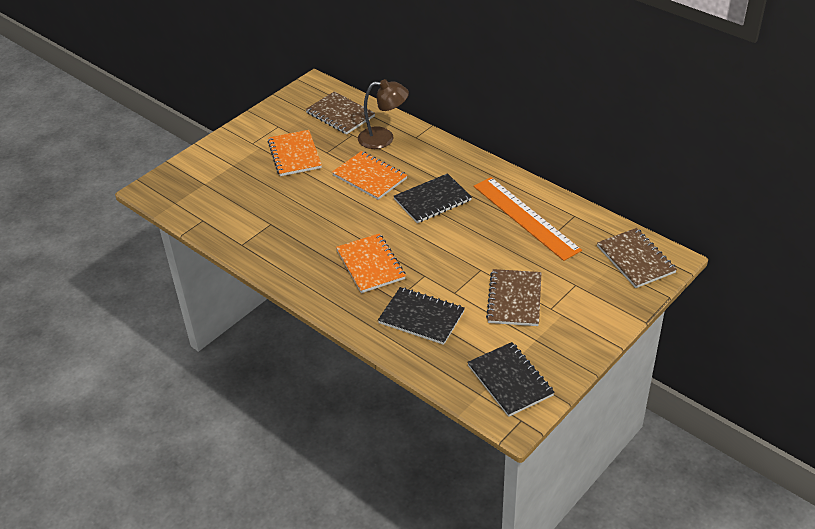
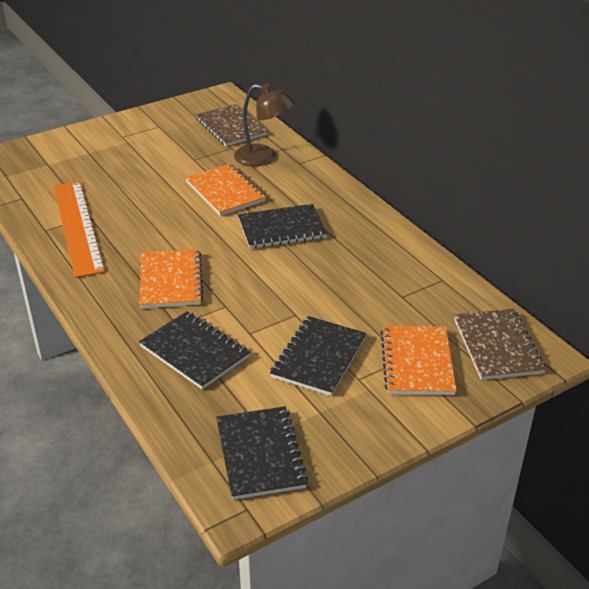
camera: 15 degrees right, 5 degrees down
orange notebook [268,130,322,176] -> orange notebook moved to [380,326,457,395]
orange ruler [473,177,582,261] -> orange ruler moved to [54,181,105,278]
brown notebook [486,269,542,326] -> black notebook [270,316,367,396]

